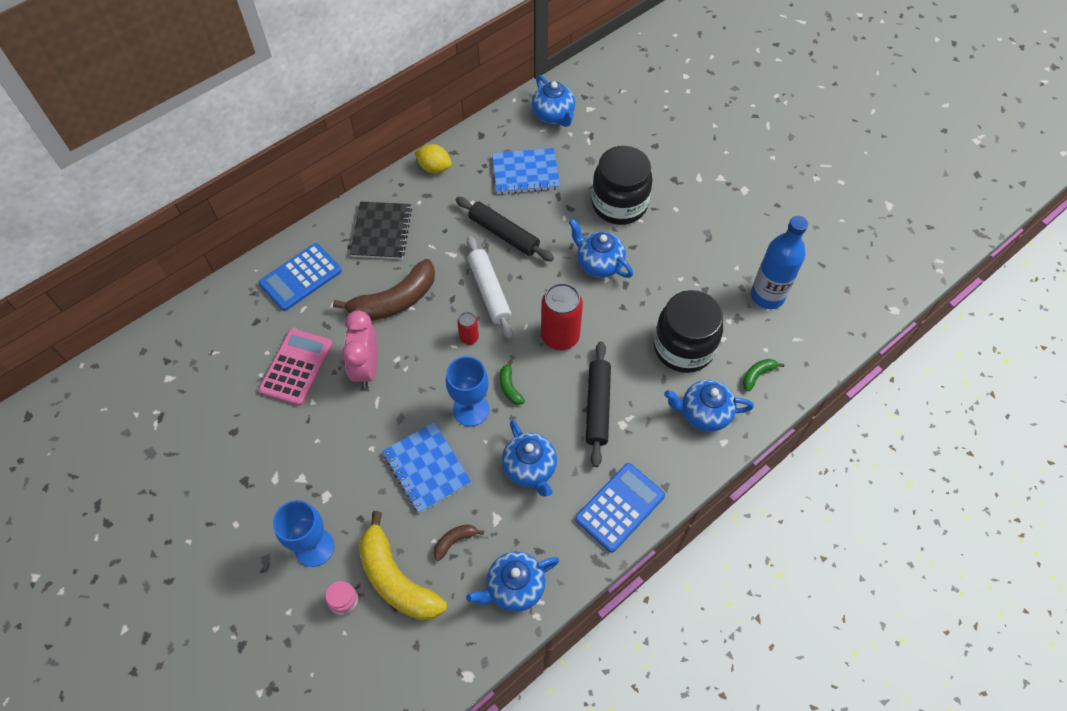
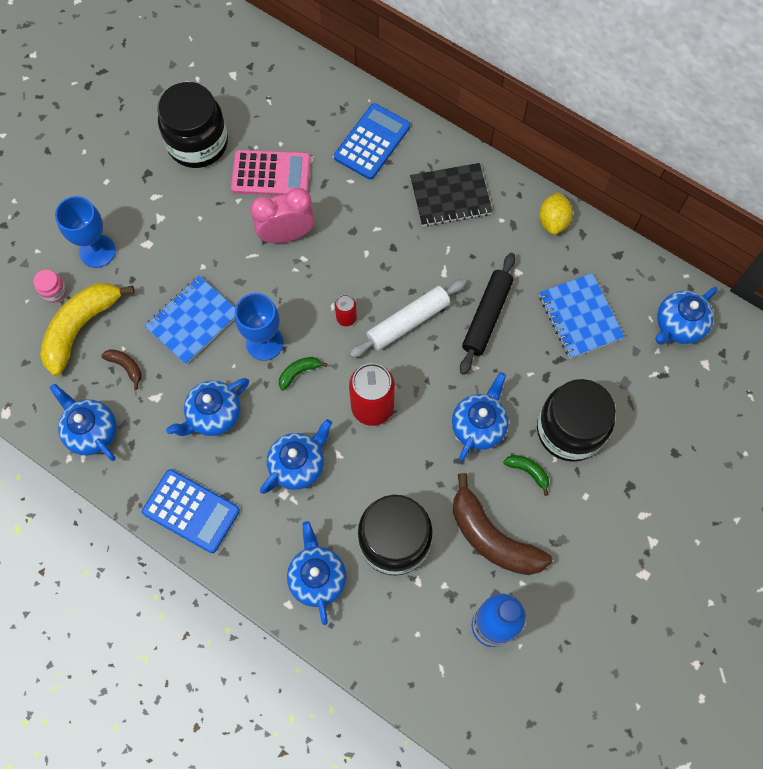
camera: 75 degrees right, 10 degrees up
blue calculator [259,243,342,311] -> blue calculator turned 90 degrees clockwise [334,103,410,180]
brown banana [333,259,435,320] -> brown banana moved to [453,473,552,575]
black rolling pin [586,342,611,467] -> blue teapot [260,419,332,494]
green banana [743,359,784,391] -> green banana moved to [503,455,549,496]
none -> black jar [157,82,228,168]

